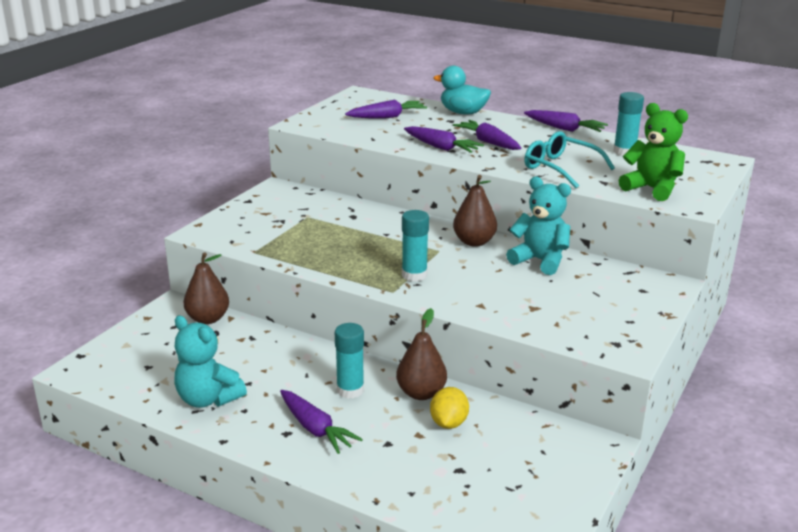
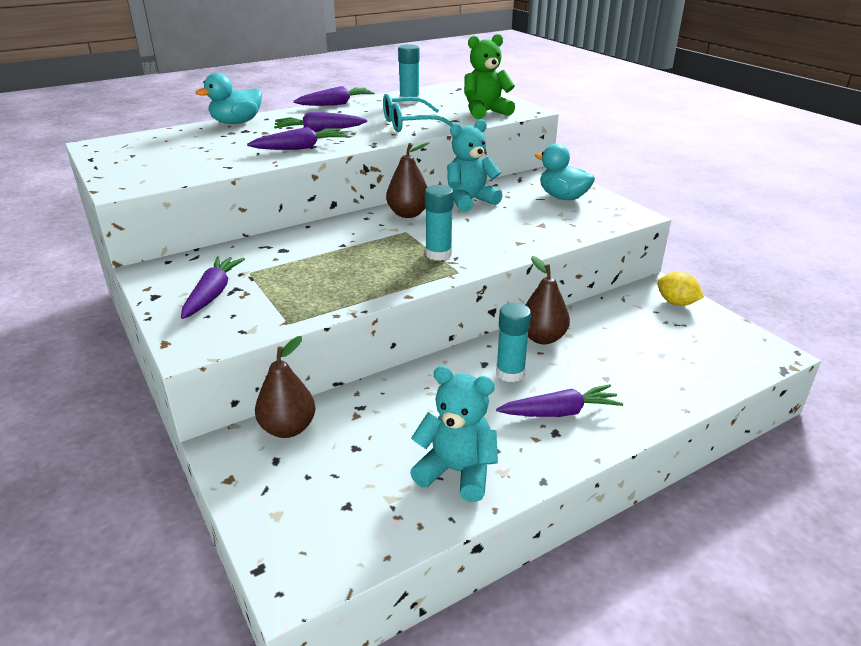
camera: 60 degrees left, 5 degrees up
turquoise teddy bear [174,316,247,408] -> turquoise teddy bear turned 135 degrees counterclockwise [410,366,498,502]
purple carrot [345,100,427,118] -> purple carrot moved to [181,256,245,319]
yellow lemon [430,387,469,429] -> yellow lemon moved to [657,272,704,306]
none -> turquoise duck [535,144,595,200]

